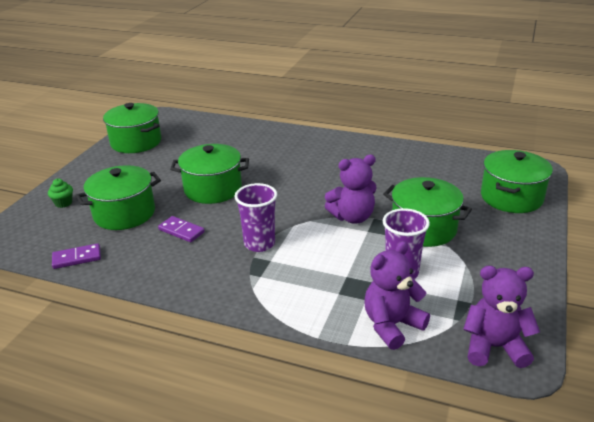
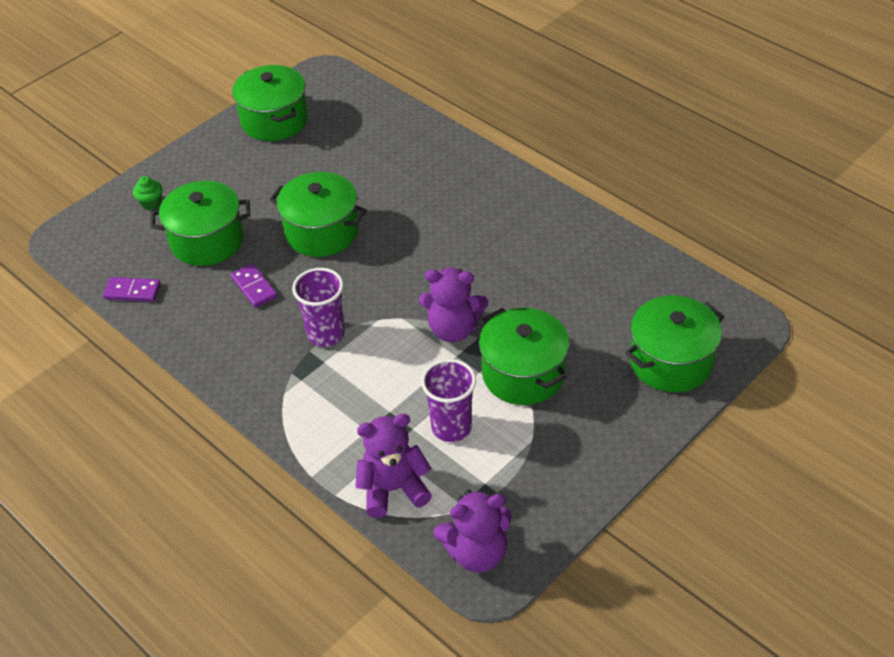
camera: 25 degrees right, 15 degrees up
purple teddy bear [463,266,540,368] -> purple teddy bear turned 135 degrees clockwise [433,490,512,573]

